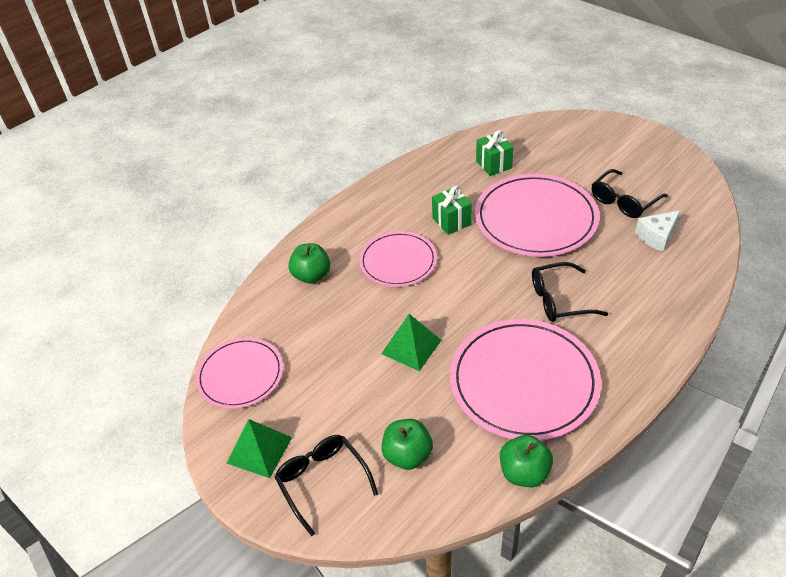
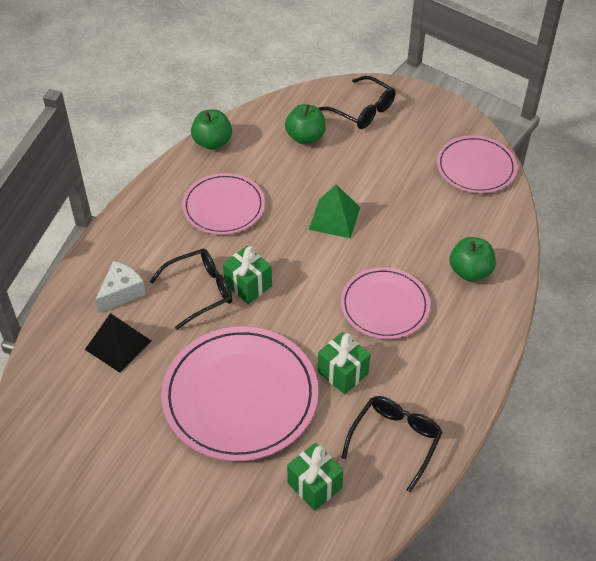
camera: 160 degrees right, 5 degrees up
green pyramid [227,419,292,478] -> none
pink plate [450,319,601,441] -> pink plate [182,173,265,235], size x0.61
black glasses [592,169,668,218] -> black glasses moved to [341,396,443,492]
white cheese [635,210,680,252] -> white cheese moved to [95,261,146,313]
none -> black pyramid [85,313,151,373]
none -> green gift [223,246,272,304]

